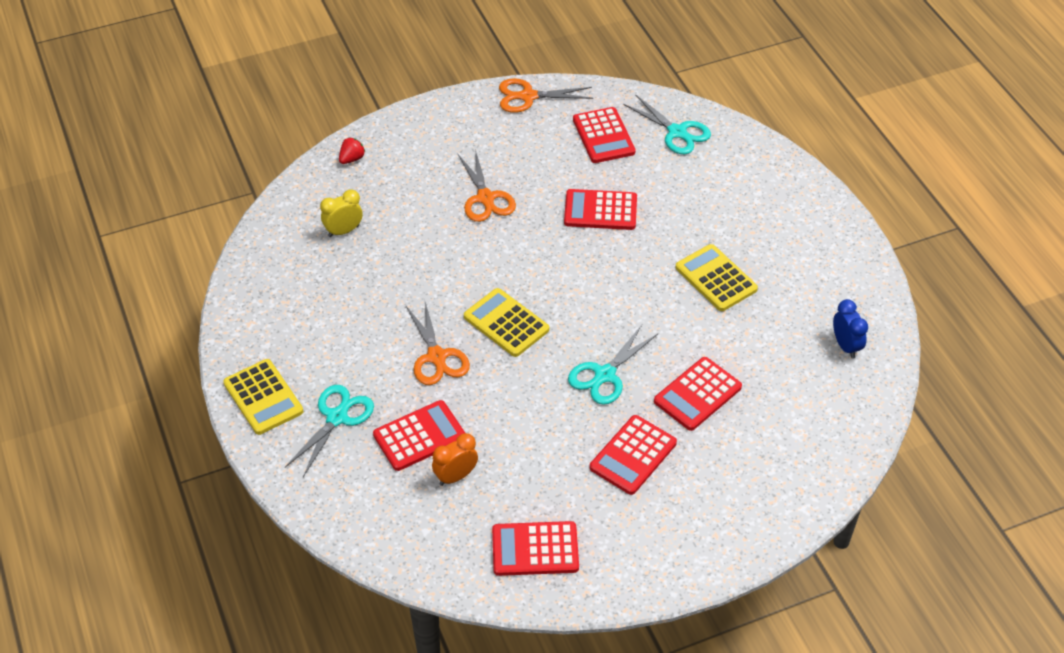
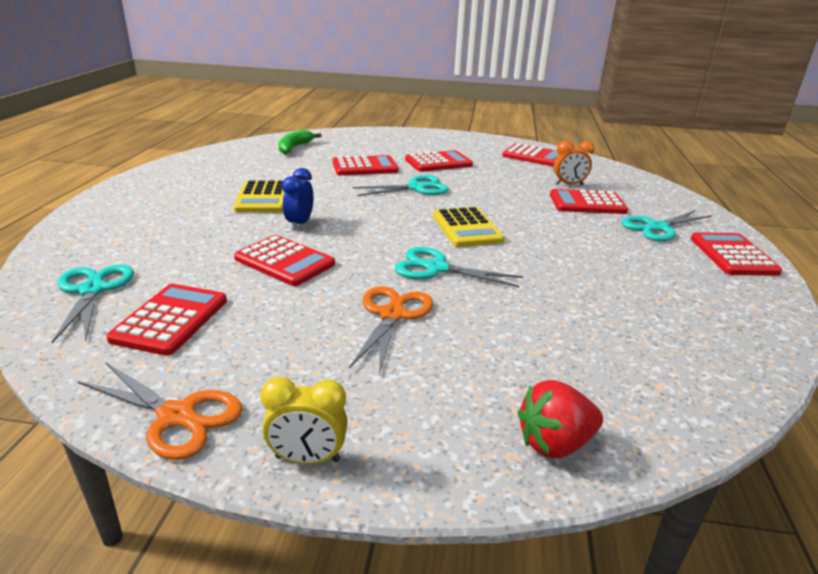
camera: 150 degrees left, 20 degrees down
yellow calculator [223,359,303,435] -> red calculator [691,232,782,276]
yellow clock [320,189,363,237] -> yellow clock moved to [260,377,348,464]
red strawberry [339,137,365,164] -> red strawberry [518,380,603,458], size x1.55
orange scissors [406,302,470,385] -> none
blue clock [833,299,868,359] -> blue clock moved to [282,168,313,230]
none -> green banana [278,130,322,154]
none -> turquoise scissors [395,247,523,287]

